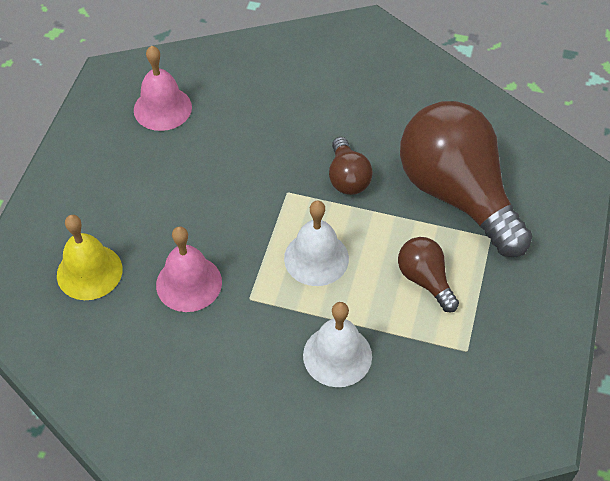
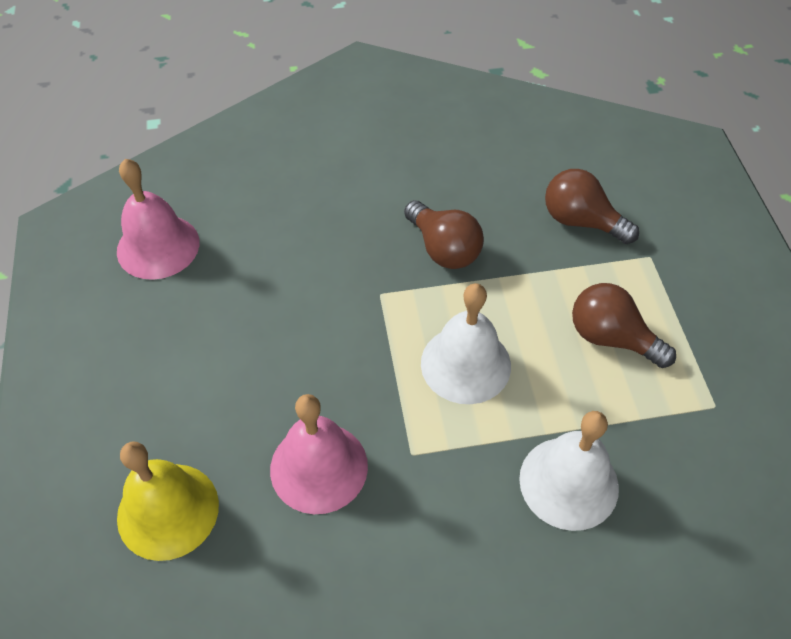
camera: 25 degrees left, 0 degrees up
brown light bulb [400,101,532,257] -> brown light bulb [545,169,639,244], size x0.46

